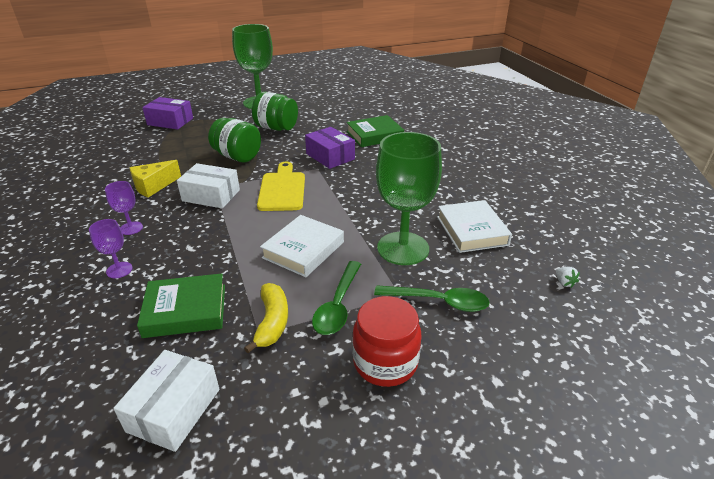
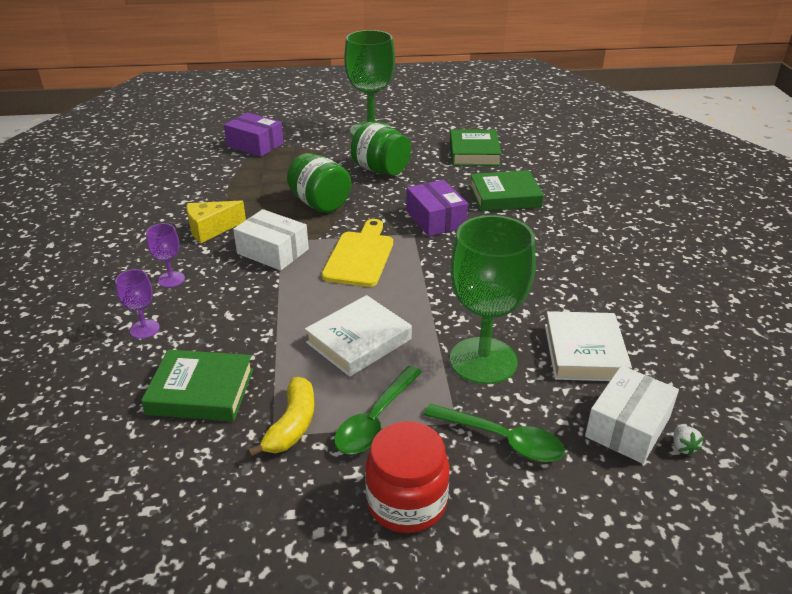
camera: 15 degrees right, 0 degrees up
white box [113,350,220,452] -> white box moved to [585,365,679,464]
none -> green book [450,129,502,166]

